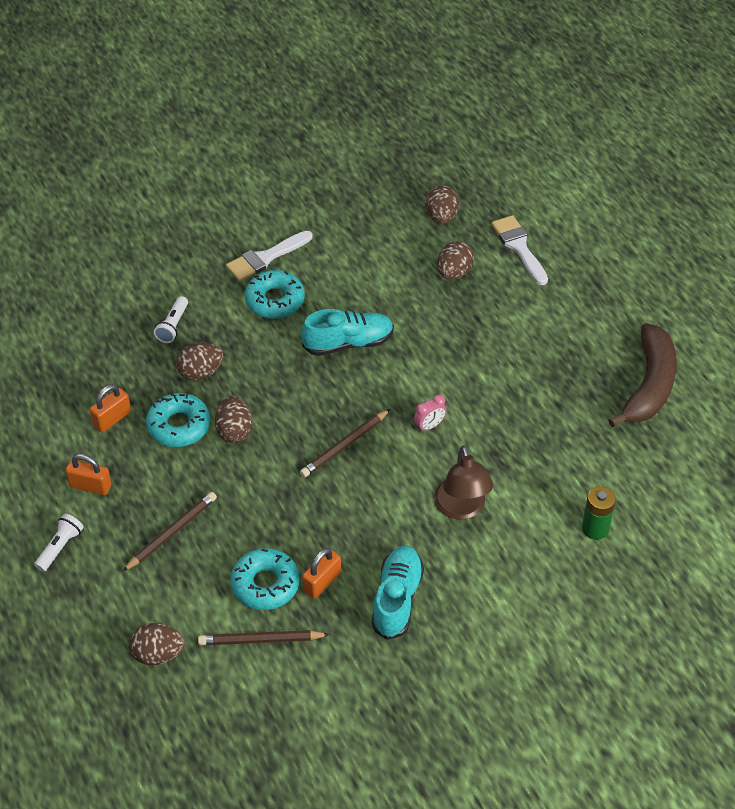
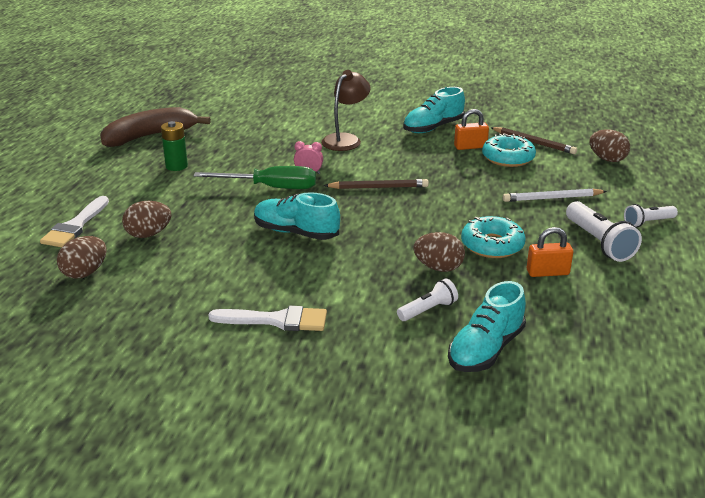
camera: 140 degrees left, 20 degrees down
orange padlock [66,454,111,495] -> white flashlight [566,201,642,262]
brown pencil [122,492,217,572] -> white pencil [503,188,607,202]
brown egg [215,396,253,443] -> none
turquoise donut [245,270,305,319] -> none
green battery [582,486,616,540] -> green battery moved to [161,121,188,171]
none -> green screwdriver [193,166,316,189]
none -> turquoise shoe [448,281,526,372]

